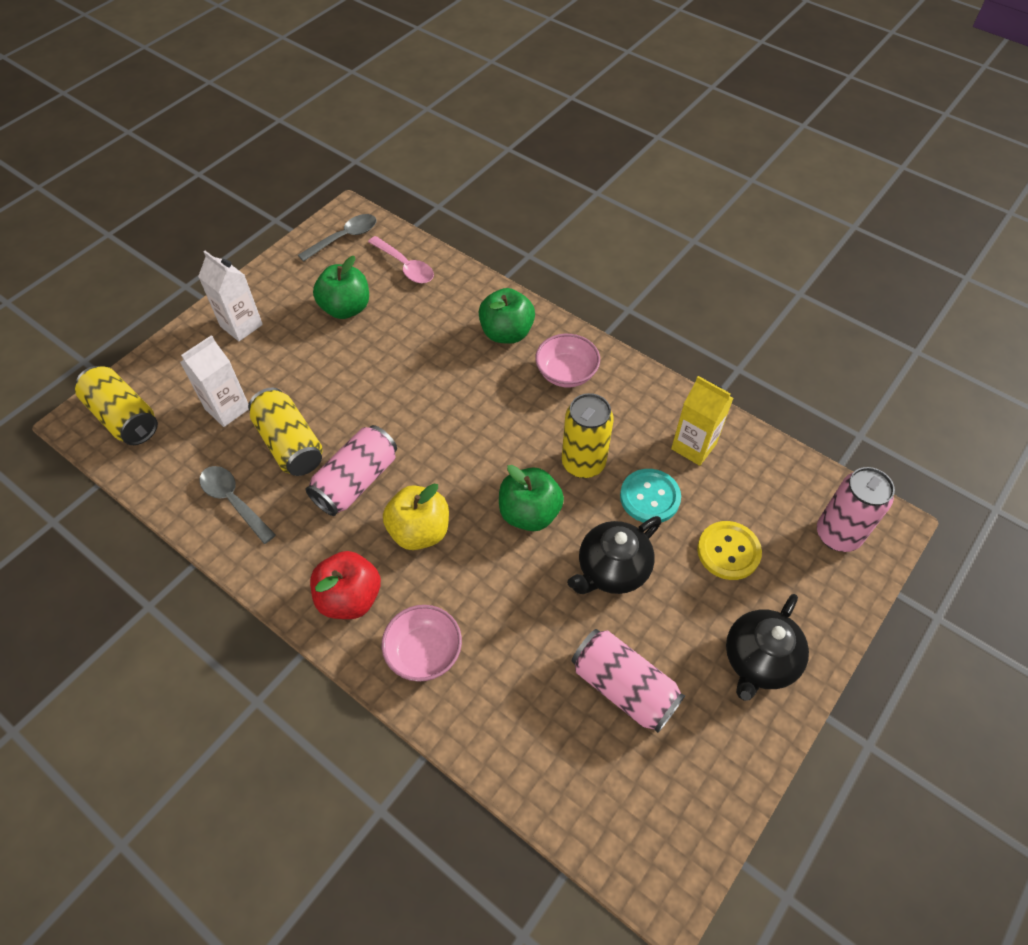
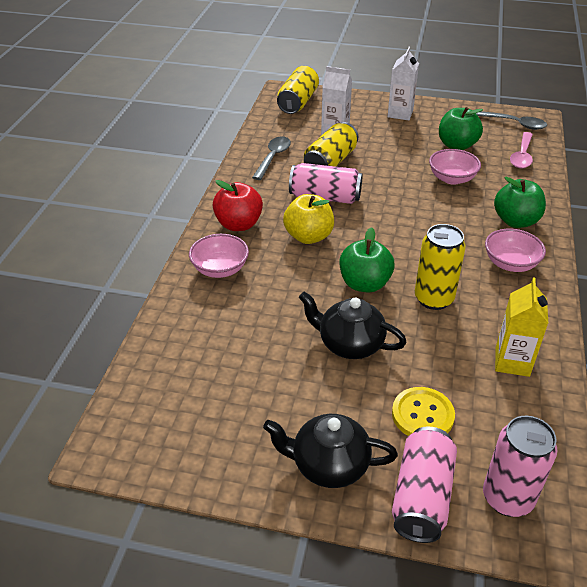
camera: 65 degrees right, 15 degrees down
pink can [572,629,685,733] -> pink can moved to [392,427,457,543]
turquoise button [620,469,681,523] -> none
none -> pink bowl [429,149,481,185]

